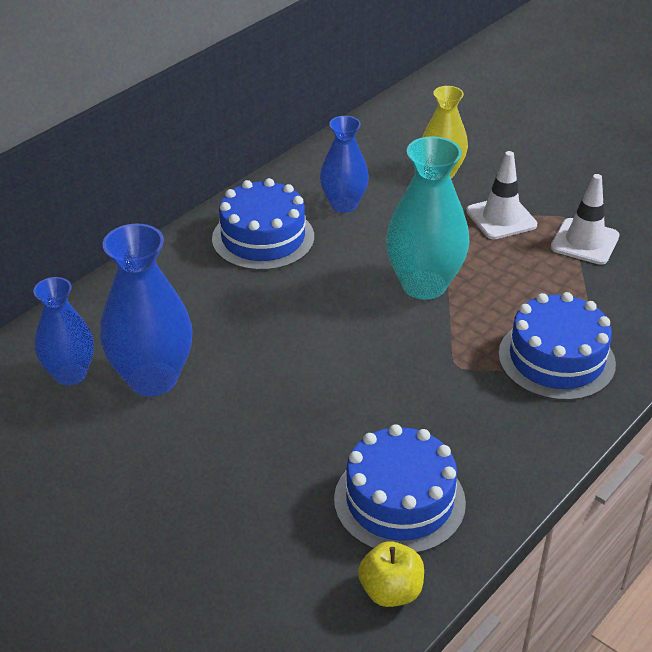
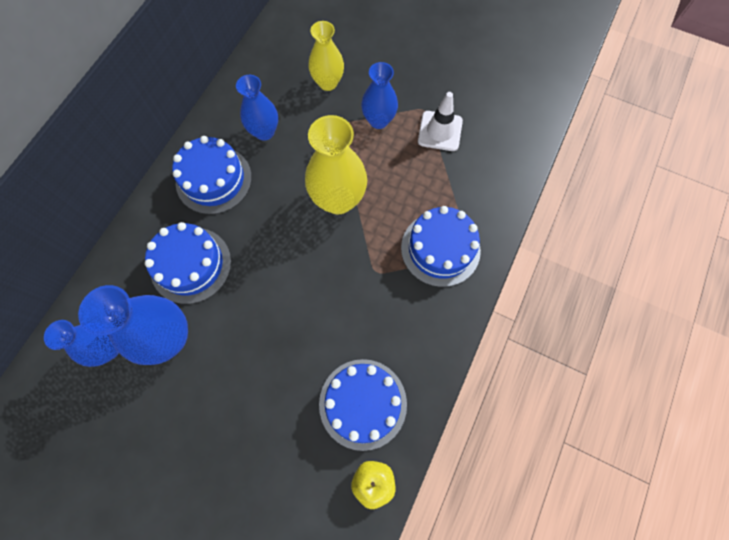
camera: 15 degrees left, 30 degrees up
turquoise vase [386,136,470,300] -> yellow vase [305,115,367,214]
white traffic cone [466,151,537,239] -> blue vase [361,62,398,129]
none -> blue cake [145,222,231,304]

